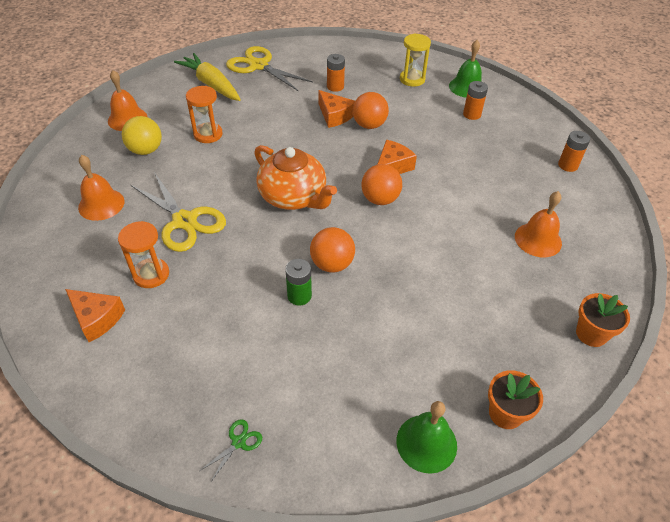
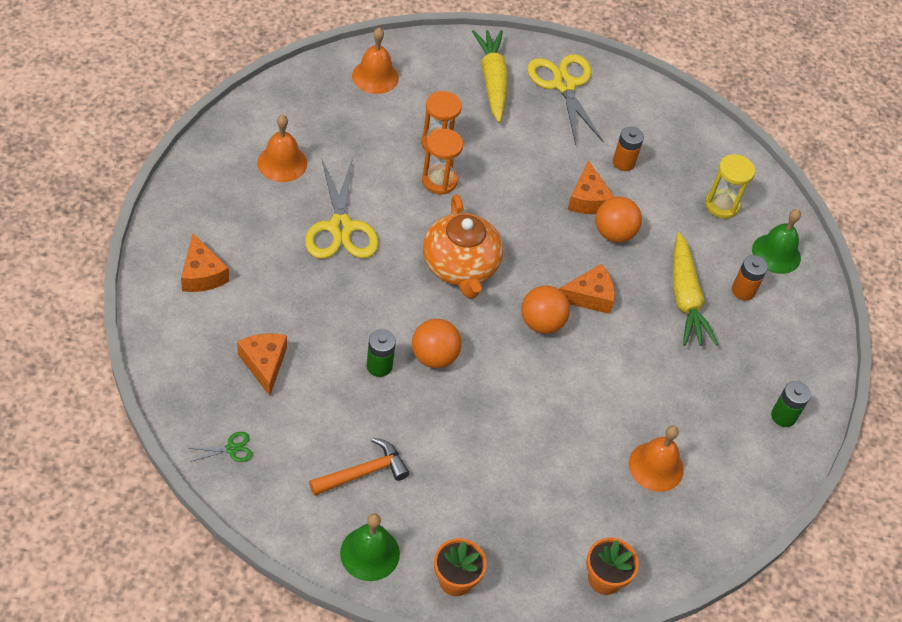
camera: 30 degrees right, 5 degrees up
orange hourglass [118,221,169,288] -> orange hourglass moved to [422,129,463,194]
yellow ball [122,116,162,155] -> none
orange battery [558,131,590,172] -> green battery [771,381,811,427]
none -> orange cheese [237,334,287,396]
none -> orange hammer [309,438,409,496]
none -> yellow carrot [673,232,718,346]

